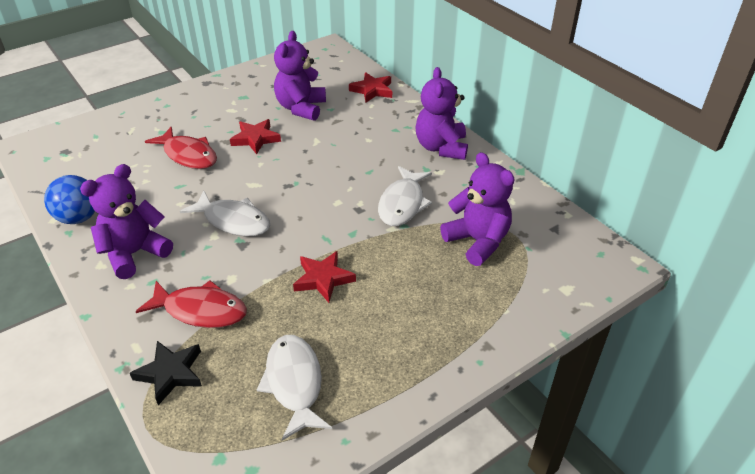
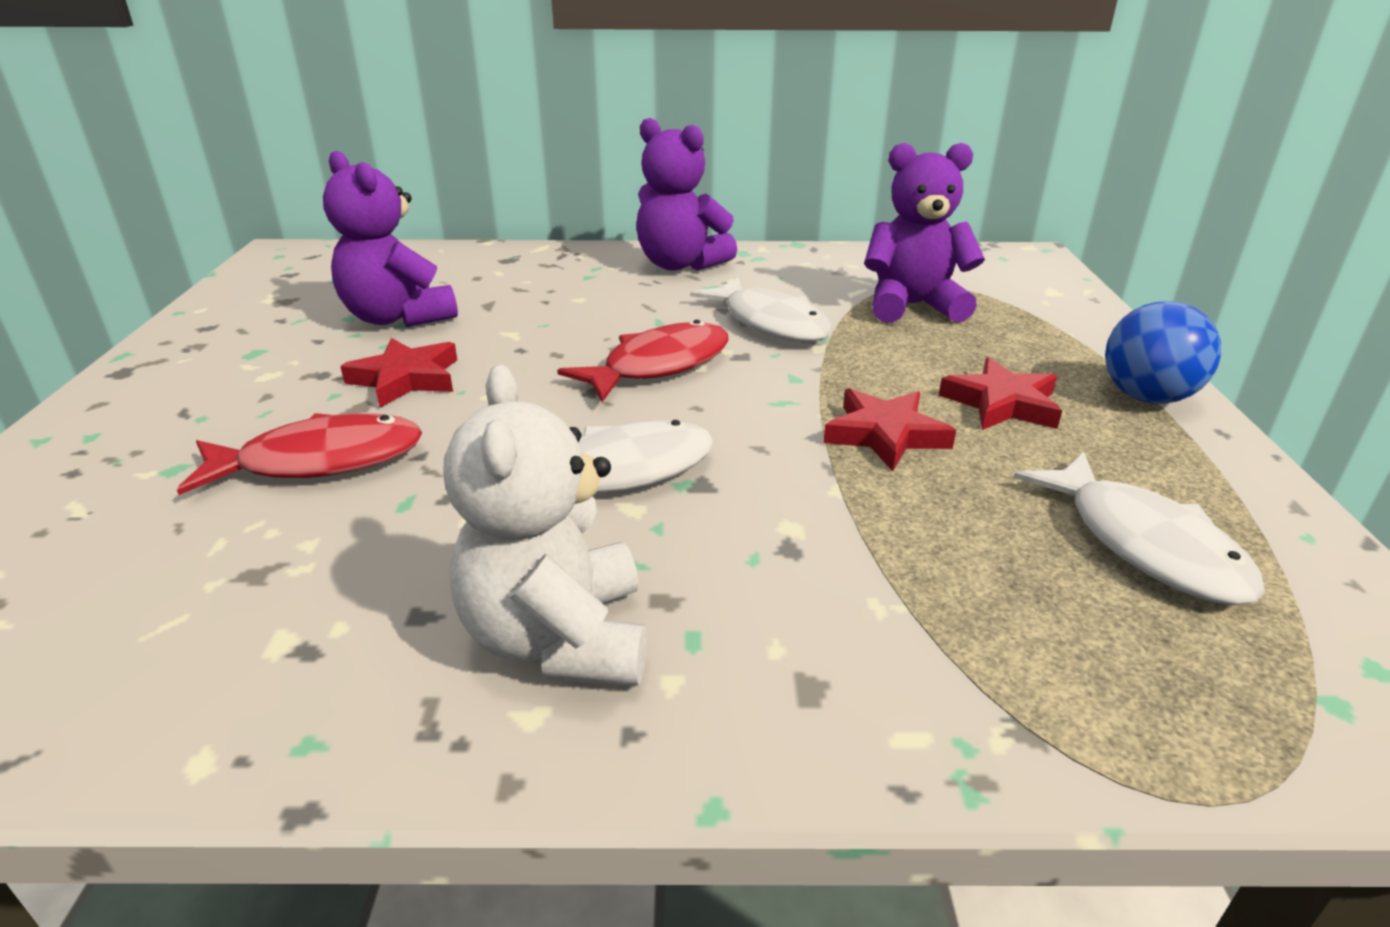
camera: 55 degrees left, 10 degrees down
blue ball [44,175,95,224] -> blue ball moved to [1105,301,1221,404]
purple teddy bear [80,164,173,279] -> white teddy bear [444,365,647,686]
black star [130,341,202,405] -> none
red fish [135,280,247,328] -> red fish moved to [557,320,729,402]
white fish [257,335,332,441] -> white fish turned 135 degrees counterclockwise [1014,452,1265,605]
red star [349,72,392,103] -> red star moved to [938,357,1062,430]

